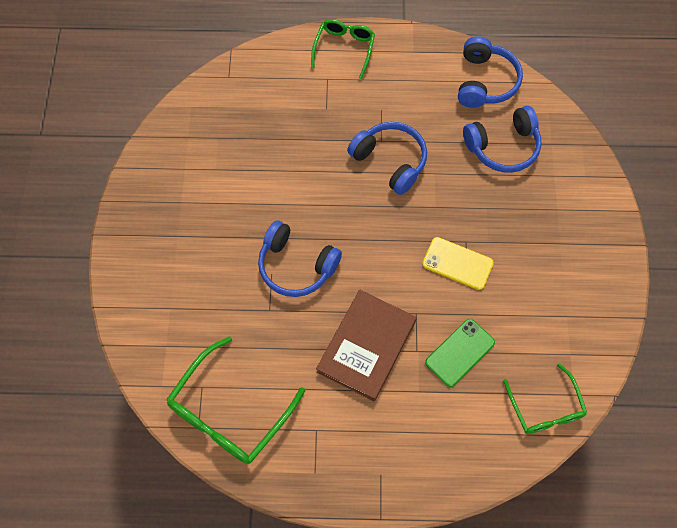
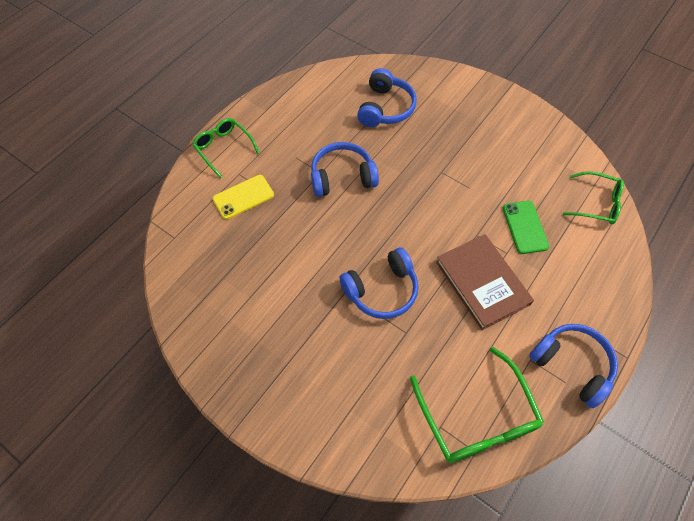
camera: 55 degrees left, 5 degrees down
yellow phone [422,237,494,290] -> yellow phone moved to [213,175,274,219]
blue headphones [458,36,523,108] -> blue headphones moved to [529,324,618,408]

